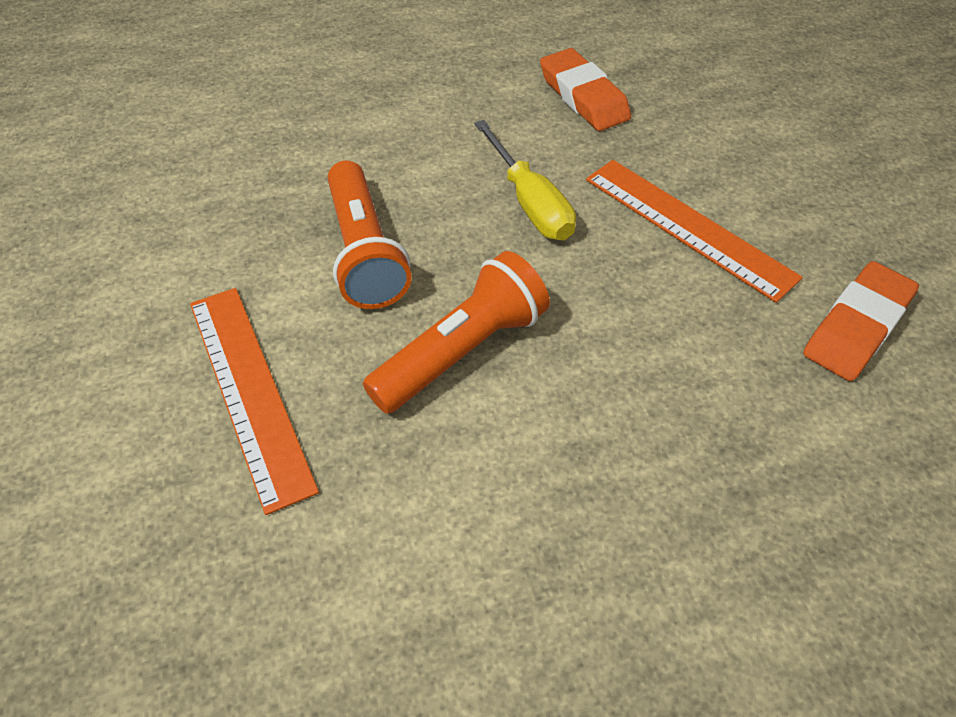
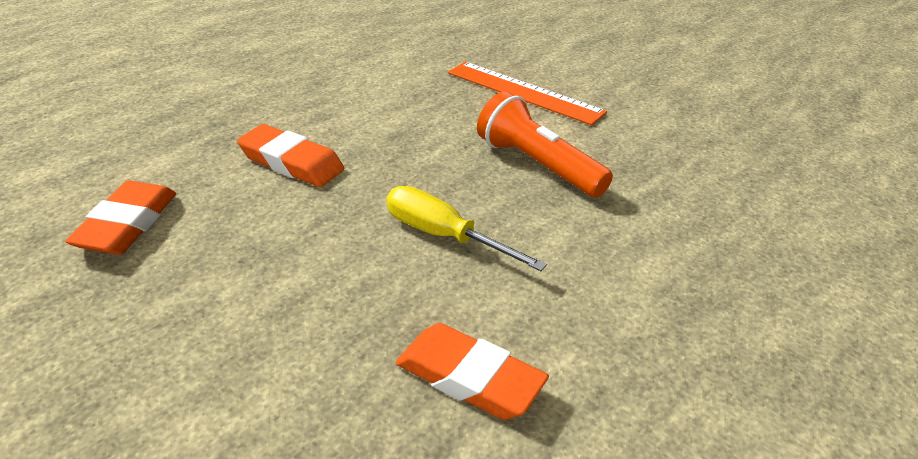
camera: 150 degrees right, 15 degrees down
orange flashlight [363,251,550,414] -> none
orange ruler [586,160,803,303] -> none
none -> orange eraser [237,124,344,187]

